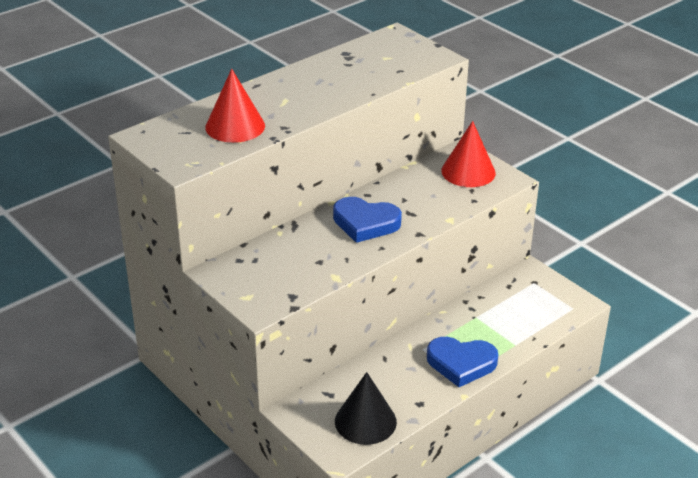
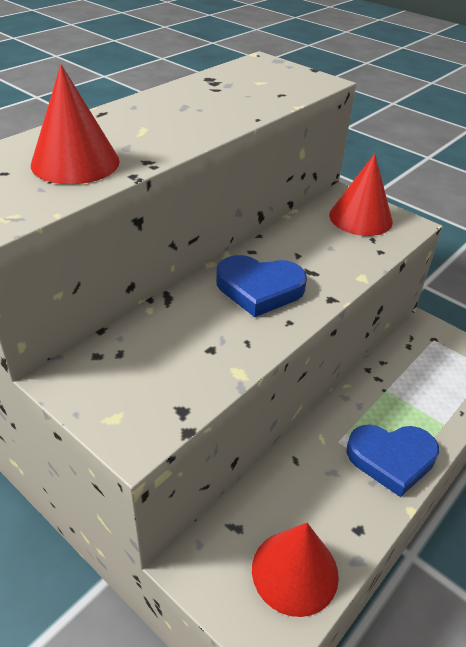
camera: 10 degrees left, 5 degrees up
black cone [335,372,397,445] -> red cone [252,523,339,617]

